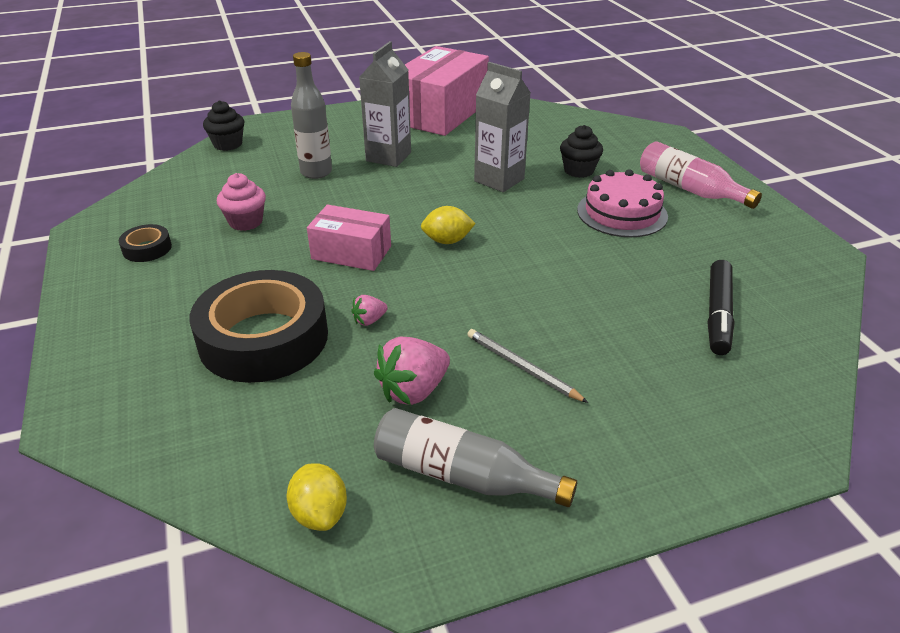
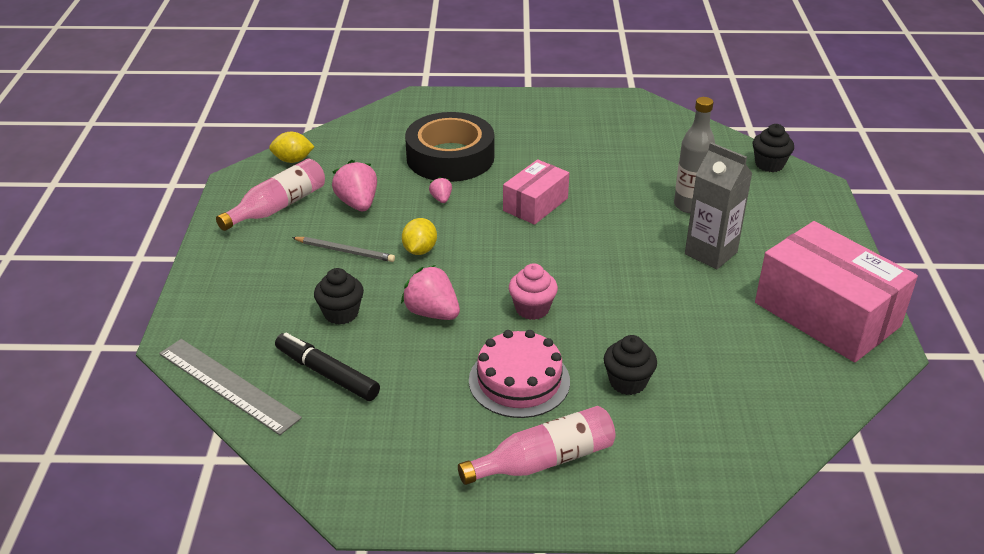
camera: 110 degrees right, 0 degrees up
black tape [119,224,172,262] -> none
pink cupcake [217,173,266,231] -> pink cupcake moved to [509,263,558,320]
grey bottle [374,408,577,507] -> pink bottle [216,159,325,231]
yellow lemon [421,206,476,244] -> yellow lemon moved to [402,218,437,255]
grey pencil [467,329,588,403] -> grey pencil turned 45 degrees clockwise [292,237,395,262]
grey carton [474,62,531,192] -> none
none -> grey ruler [159,339,302,435]
none -> black cupcake [314,268,364,325]
none -> pink strawberry [401,265,460,320]

